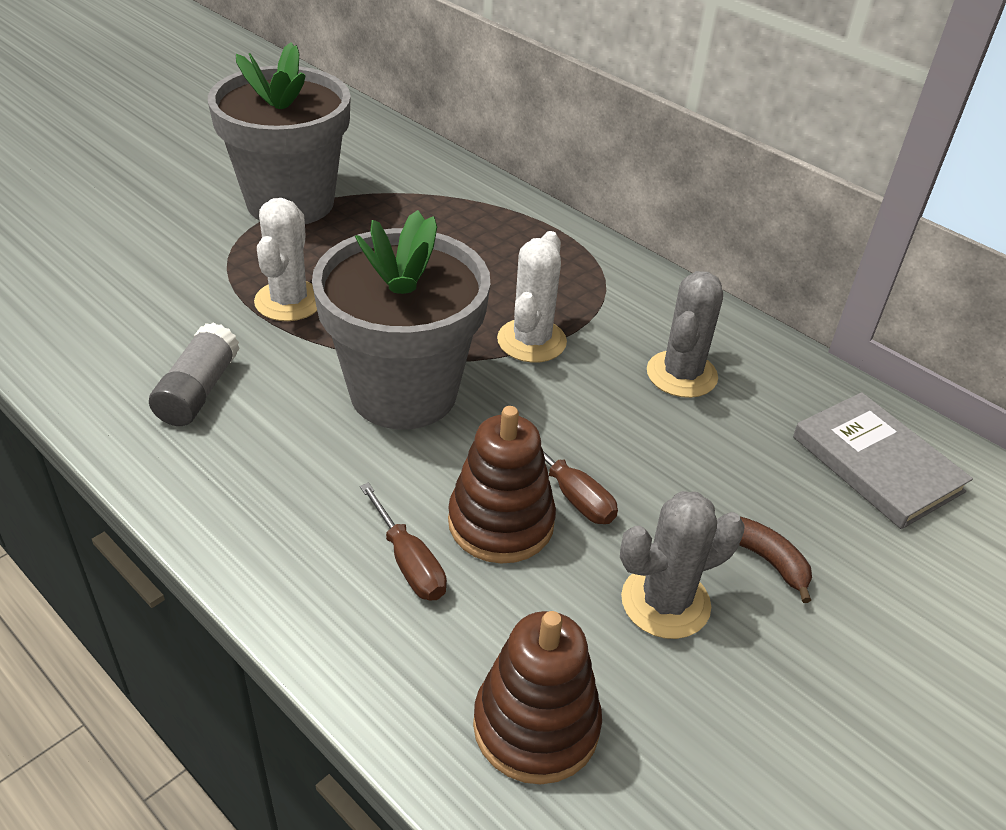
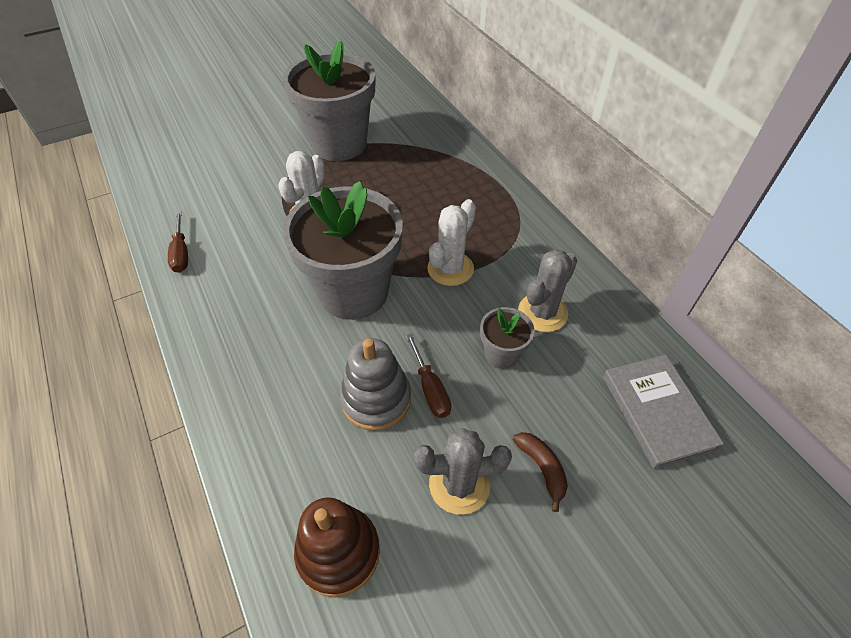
camera: 20 degrees right, 10 degrees up
grey glue stick [149,323,240,426] -> none
brown screwdriver [360,482,447,601] -> brown screwdriver moved to [168,211,188,273]
brown stacking toy [448,406,556,563] -> grey stacking toy [340,338,411,431]
none -> grey flower pot [480,307,534,369]

